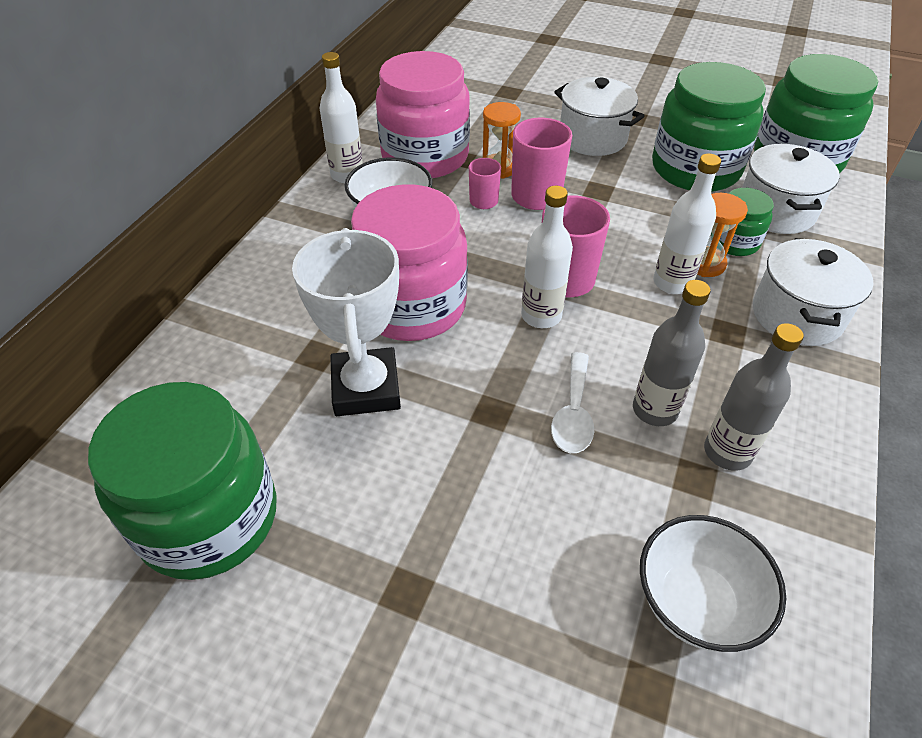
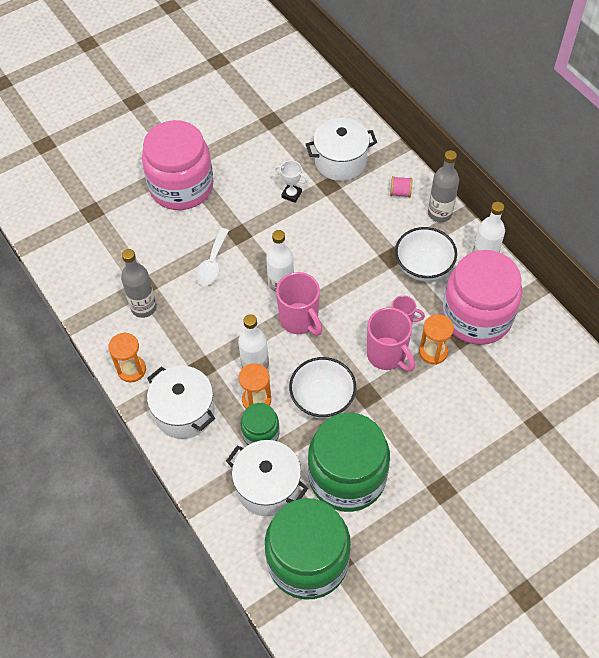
camera: 125 degrees right, 10 degrees up
green jar [88,382,277,580] -> none
white trophy [292,228,401,416] -> white trophy [275,161,308,203], size x0.45
pink jar [351,184,468,341] -> pink jar moved to [142,120,213,210]
white spoon [551,352,594,453] -> white spoon turned 120 degrees counterclockwise [195,228,229,285]
white pot [554,77,644,156] -> white pot moved to [306,118,377,181]
grey bottle [633,280,711,426] -> grey bottle moved to [428,150,459,222]
white bowl [640,515,786,652] -> white bowl moved to [289,357,356,419]
none -> orange hourglass [108,332,146,382]
none -> pink spool [390,176,412,198]

